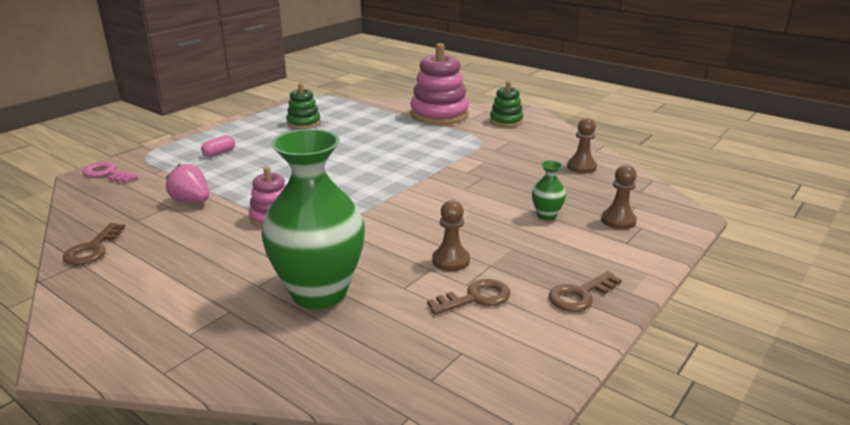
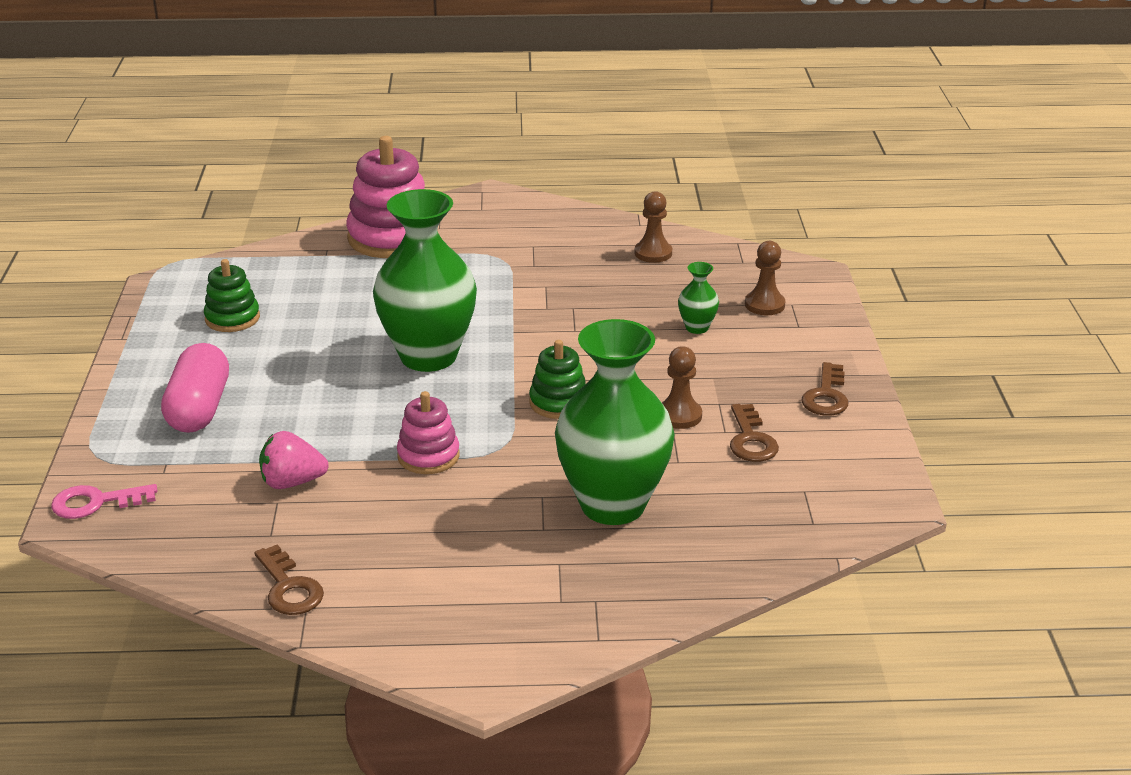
camera: 40 degrees left, 5 degrees up
pink capsule [201,135,235,157] -> pink capsule [161,343,229,433], size x2.06
brown key [427,279,511,315] -> brown key turned 150 degrees clockwise [730,404,779,462]
green stacking toy [490,81,524,127] -> green stacking toy moved to [529,340,586,419]
none -> green vase [373,189,477,372]

